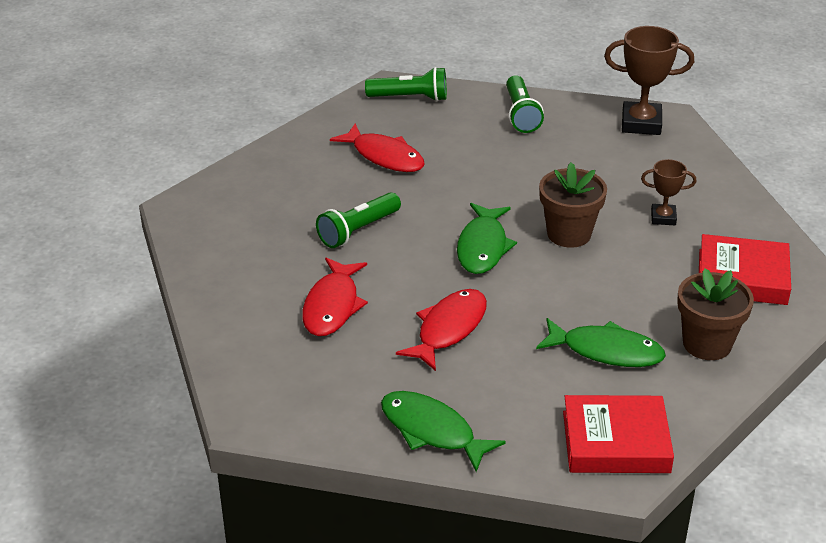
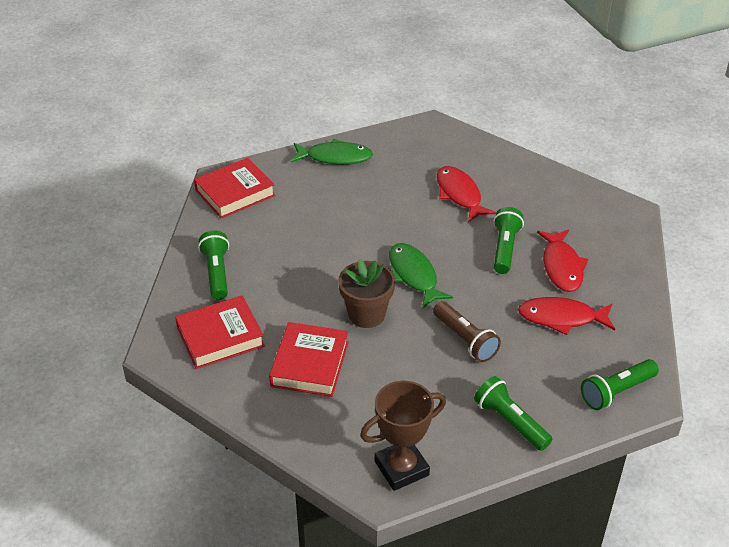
camera: 145 degrees right, 5 degrees up
red fish [396,289,487,371] -> red fish moved to [537,230,588,292]
green fish [536,318,666,367] -> none
brown trophy [641,159,696,225] -> red book [269,322,348,397]
brown flower pot [677,268,754,360] -> green flashlight [198,230,229,300]
none -> brown flashlight [433,301,501,362]

